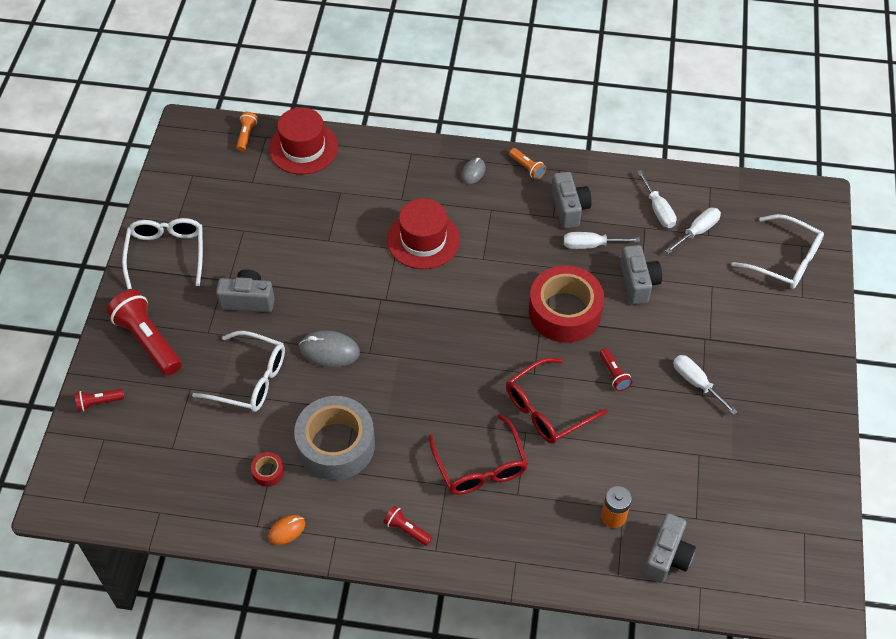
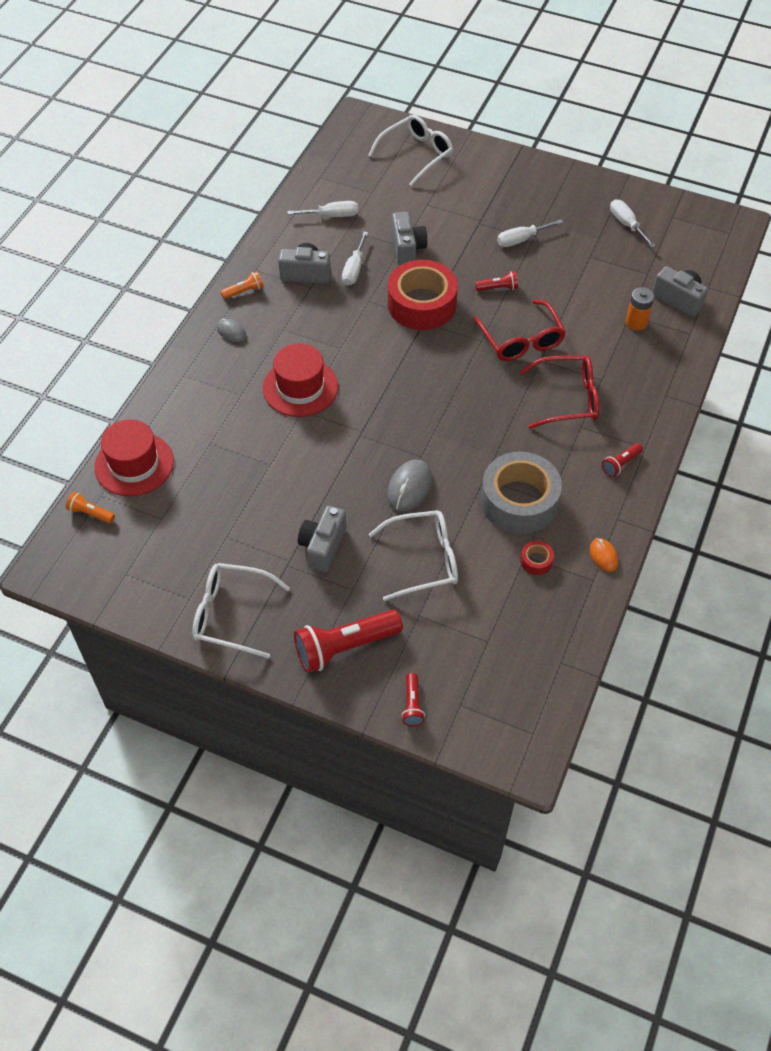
camera: 75 degrees left, 0 degrees up
white glasses [192,331,285,412] -> white glasses turned 45 degrees clockwise [369,510,458,601]
grey camera [620,245,662,305] -> grey camera turned 75 degrees clockwise [392,212,428,266]
white screwdriver [665,208,721,254] -> white screwdriver moved to [610,199,656,248]

